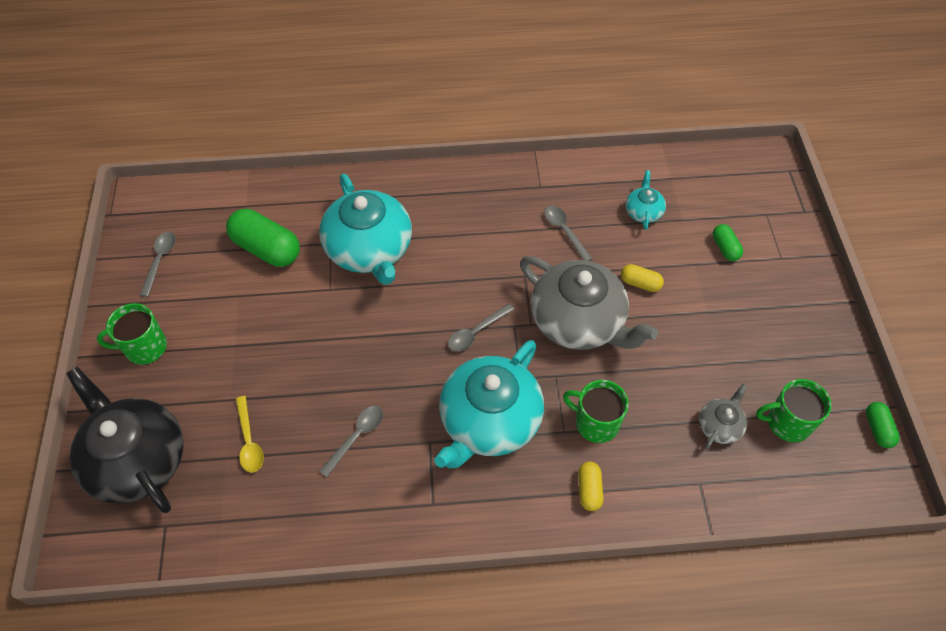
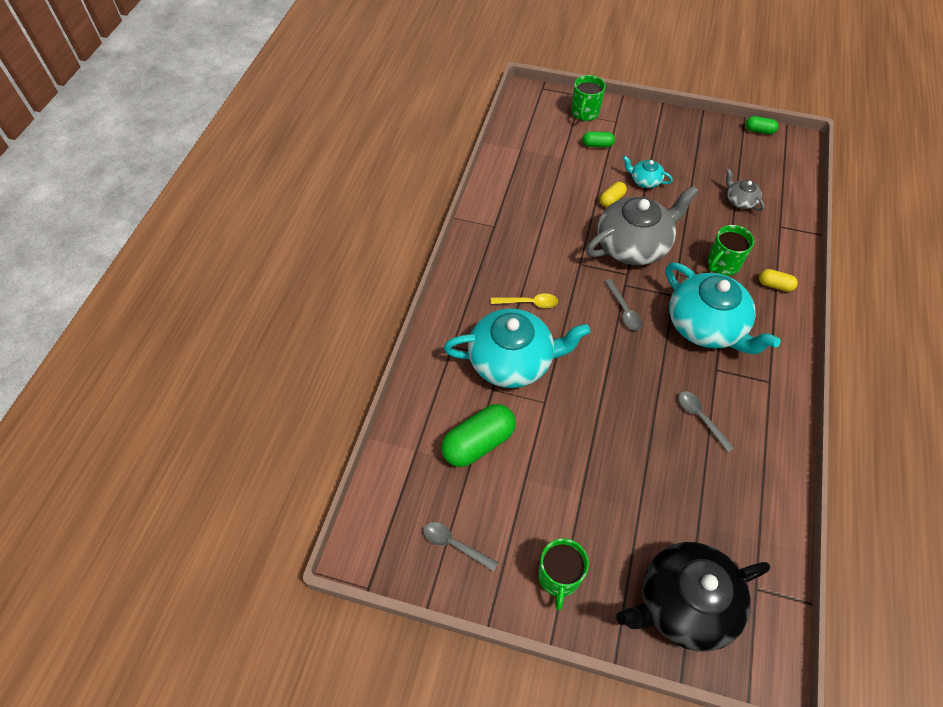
camera: 70 degrees left, 0 degrees up
yellow spoon [236,396,264,473] -> yellow spoon moved to [491,293,558,308]
grey spoon [544,206,593,261] -> none
turquoise teapot [626,170,666,230] -> turquoise teapot moved to [623,156,673,188]
green mug [756,379,832,442] -> green mug moved to [572,75,606,121]

